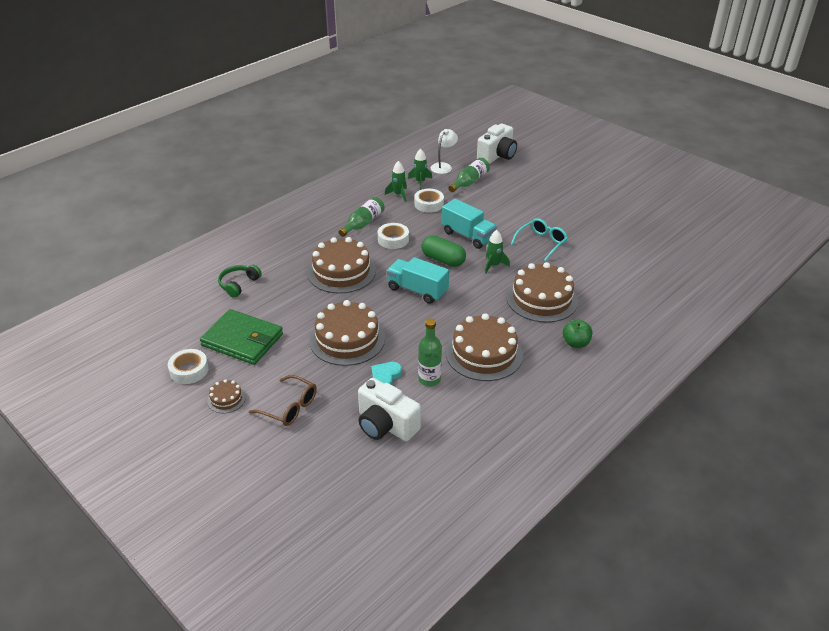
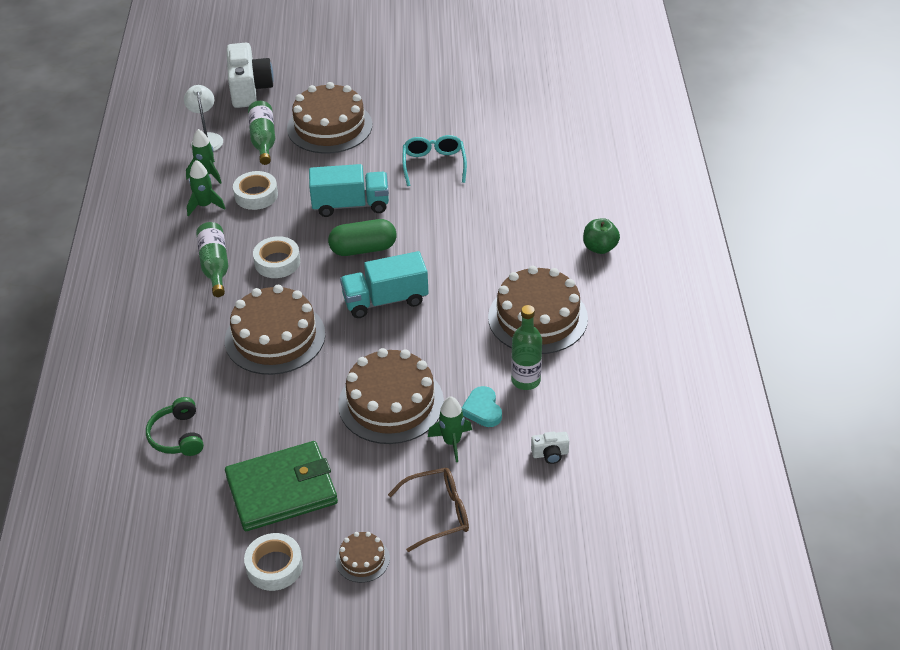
camera: 45 degrees left, 5 degrees up
white camera [358,378,421,441] -> white camera [531,432,569,464], size x0.44
green rocket [485,230,510,274] -> green rocket moved to [428,396,472,462]
brown cake [506,262,578,322] -> brown cake moved to [287,82,372,154]

